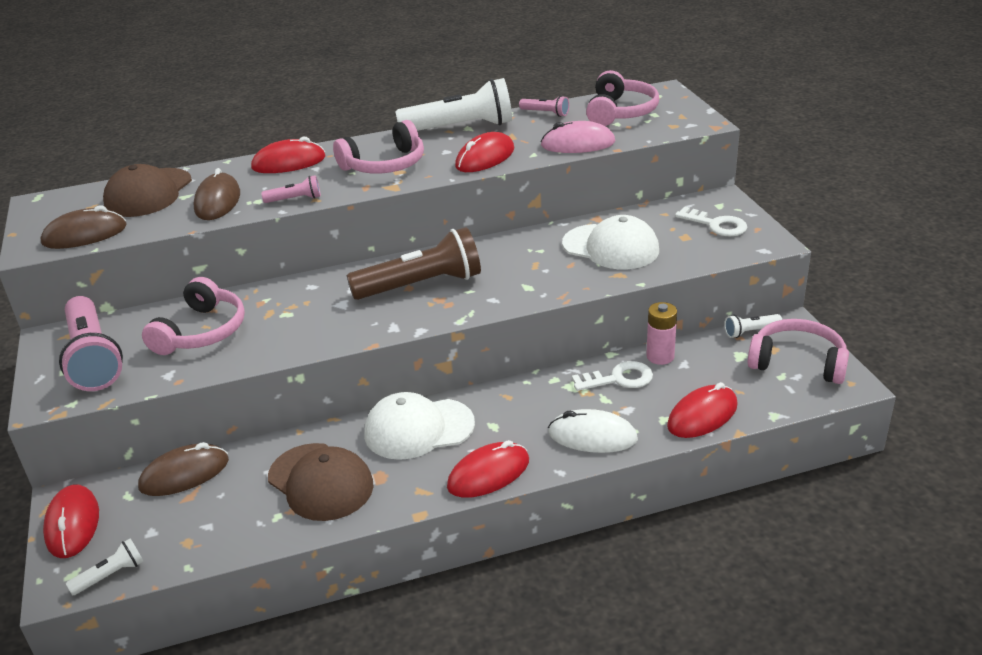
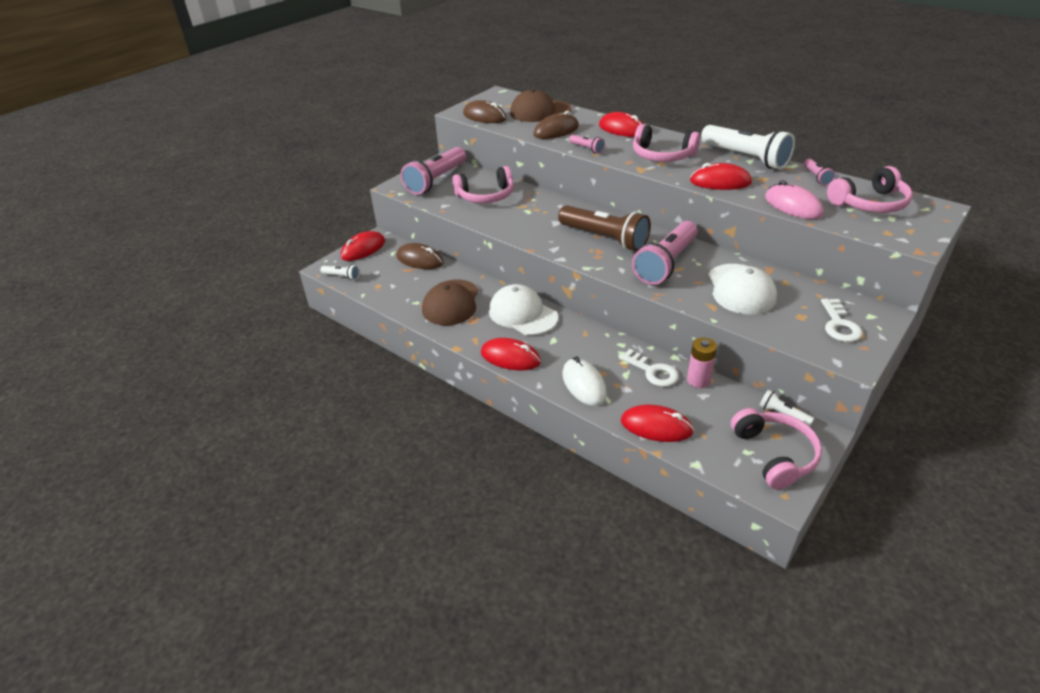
camera: 55 degrees right, 5 degrees up
none -> pink flashlight [632,221,698,285]

